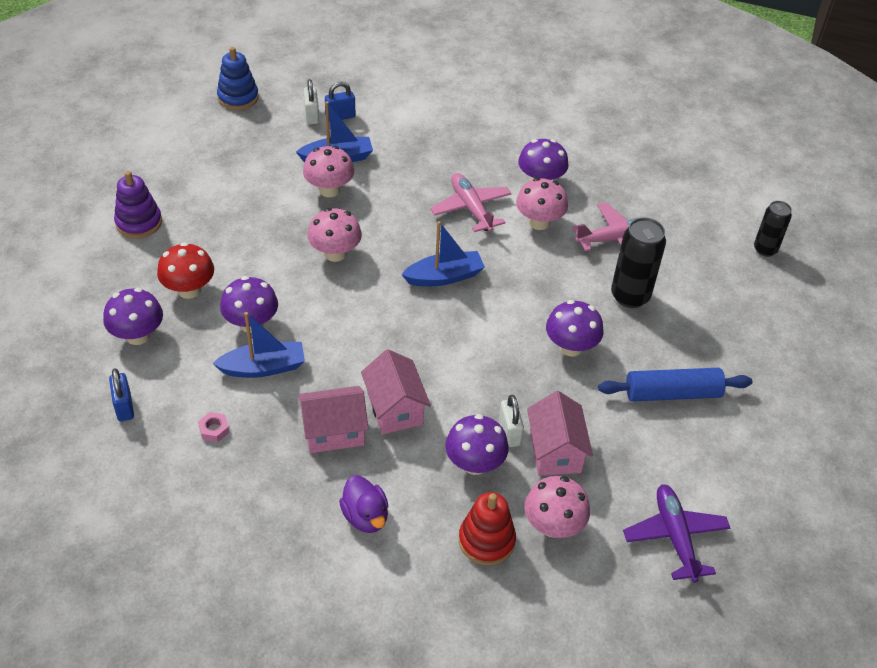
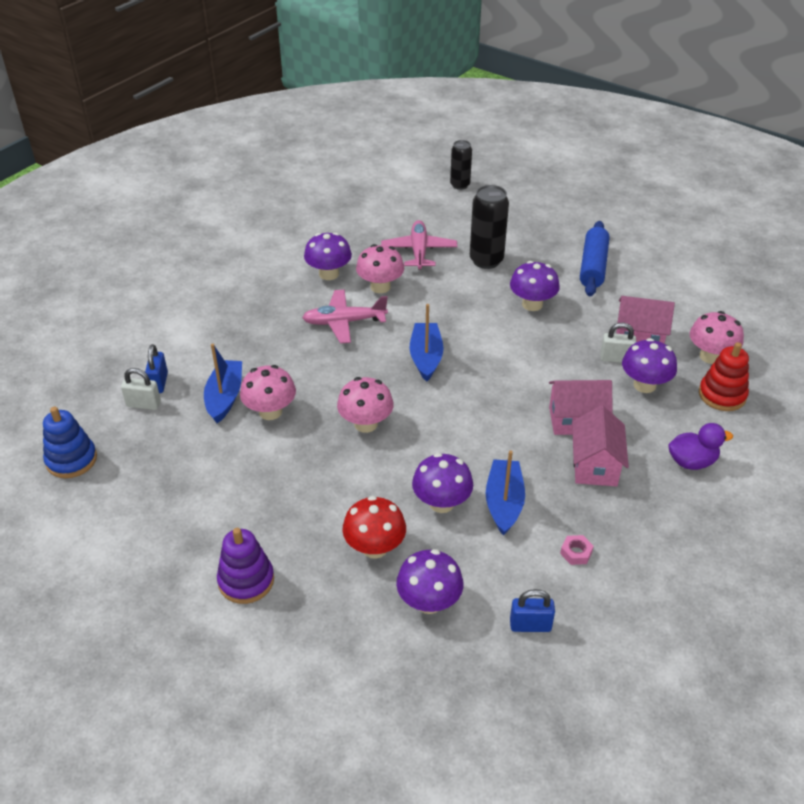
camera: 70 degrees left, 5 degrees down
purple plane [623,484,730,583] -> none

